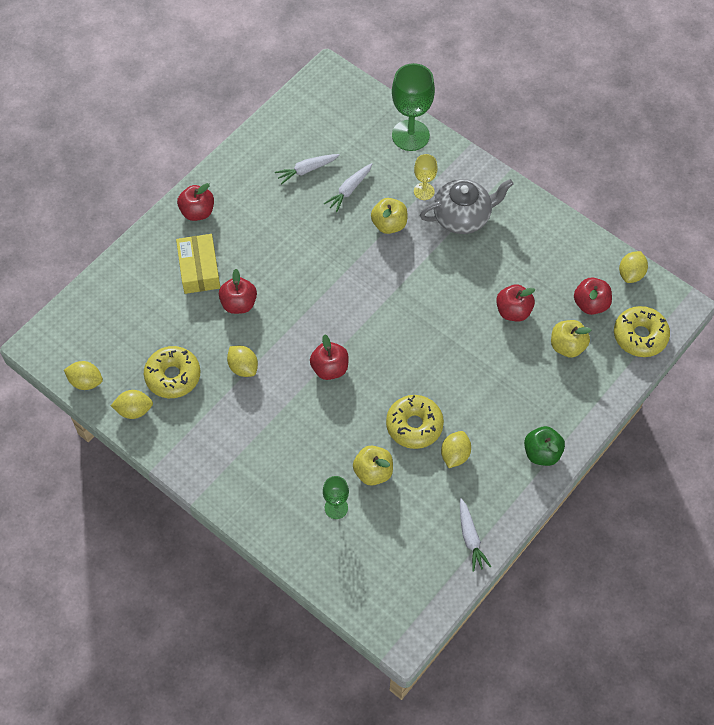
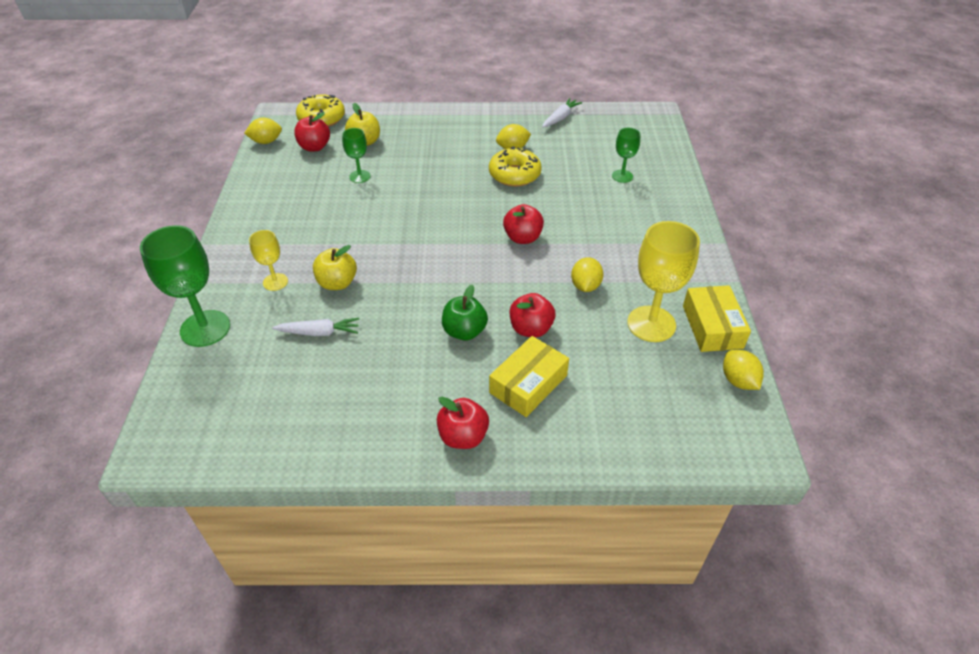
camera: 130 degrees left, 15 degrees down
yellow lemon [111,390,153,419] -> yellow box [683,285,751,352]
yellow donut [144,346,200,398] -> yellow goblet [627,221,700,342]
white carrot [275,154,339,185] -> none
yellow apple [353,446,393,486] -> none
grey teapot [420,179,514,234] -> none
red apple [496,284,535,321] -> green goblet [342,128,371,183]
green apple [524,426,565,466] -> green apple moved to [442,285,488,341]

